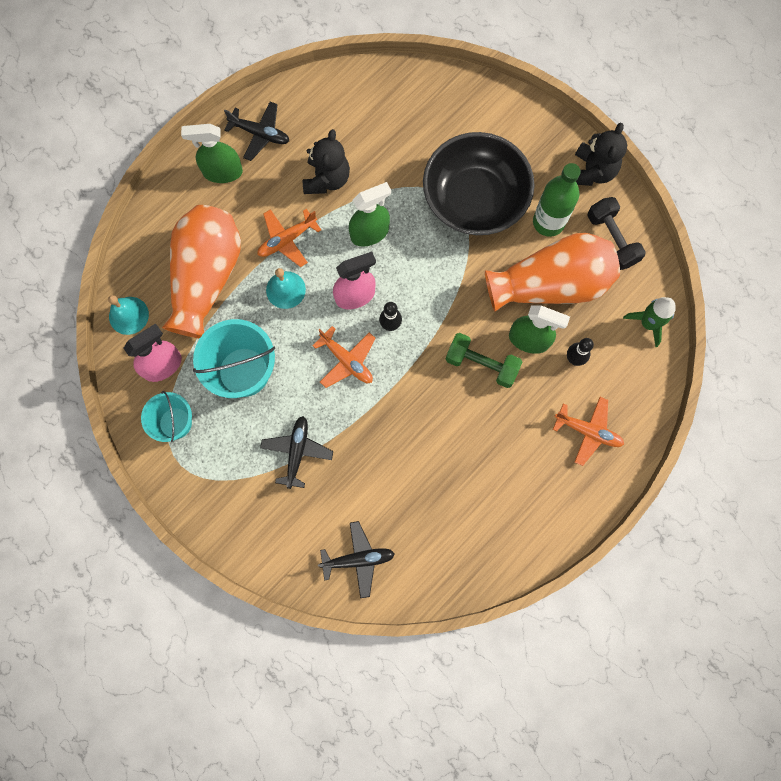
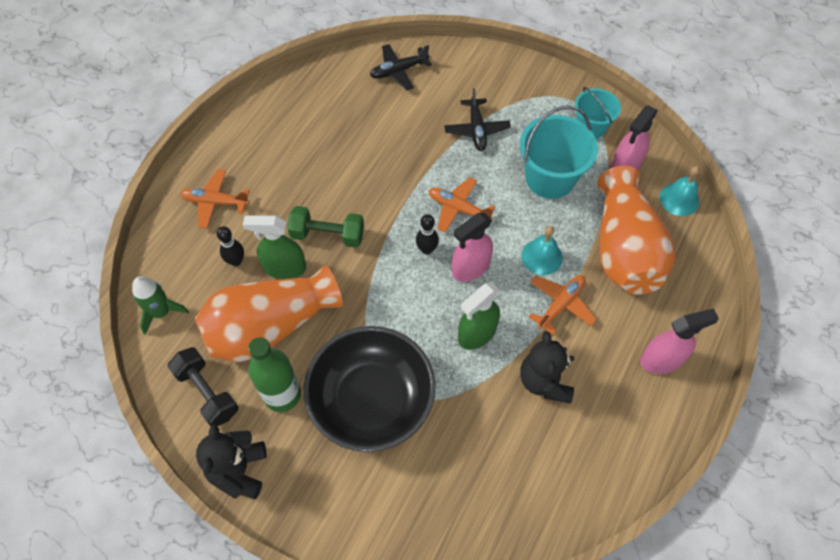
camera: 165 degrees right, 15 degrees down
green spray bottle [181,124,243,183] -> pink spray bottle [640,308,719,374]
black plane [224,102,289,161] -> none

